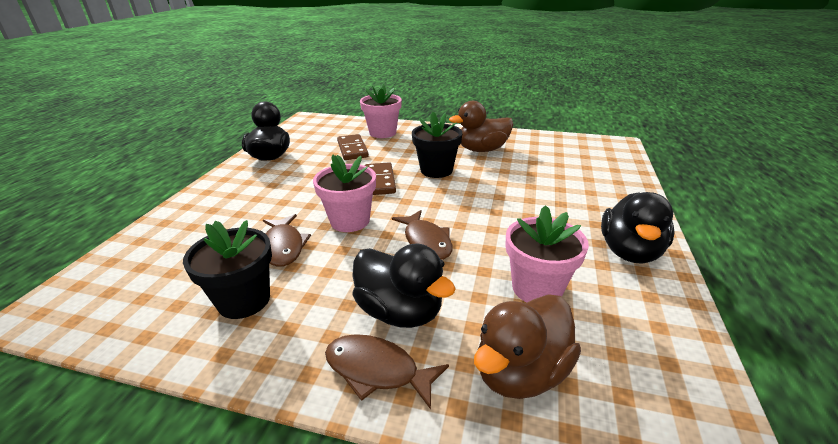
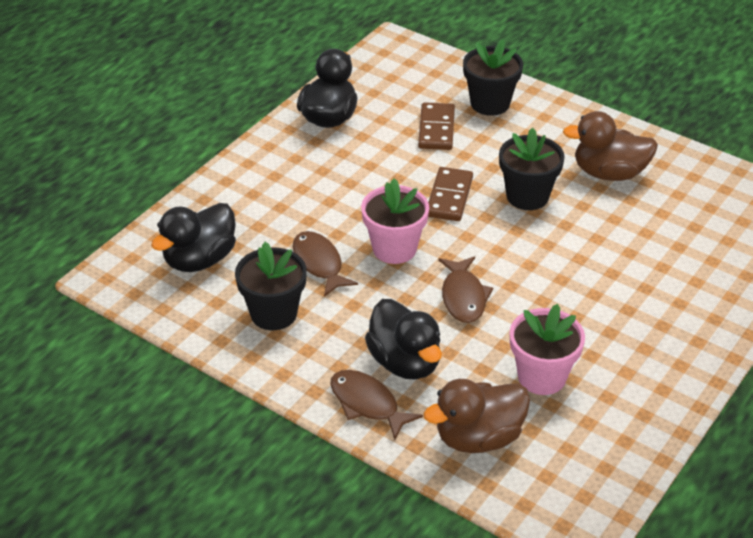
camera: 20 degrees right, 10 degrees up
brown fish [263,214,311,267] -> brown fish turned 150 degrees clockwise [293,231,358,297]
pink flower pot [360,84,402,138] -> black flower pot [463,39,523,116]
black duck [601,192,675,264] -> black duck moved to [151,203,236,272]

